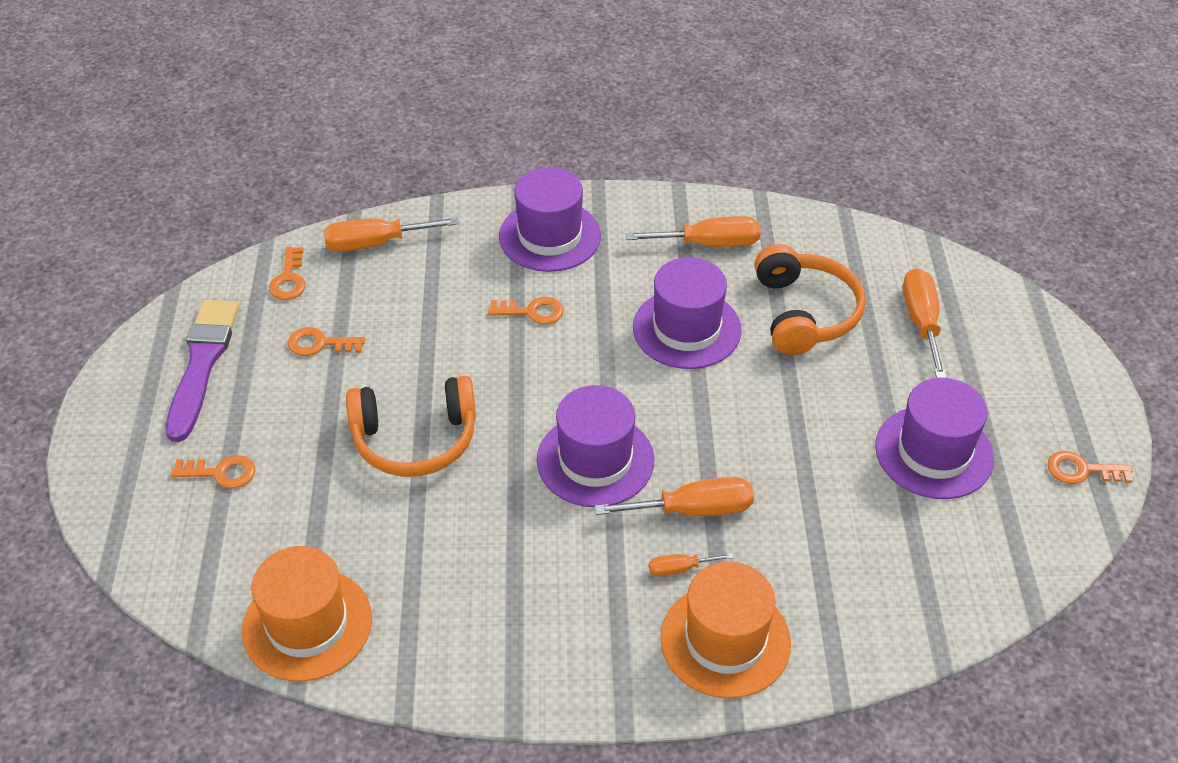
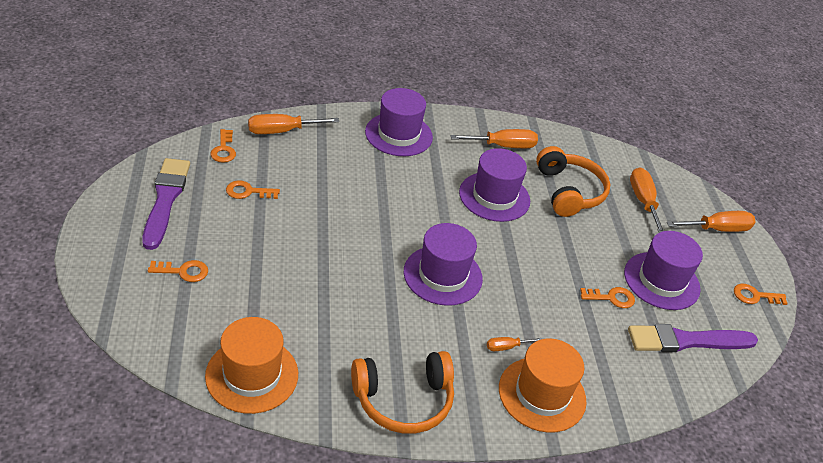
camera: 10 degrees left, 5 degrees down
orange headphones [346,376,476,477] -> orange headphones moved to [351,351,454,434]
orange key [488,297,564,324] -> orange key moved to [580,287,635,308]
orange screwdriver [595,477,754,516] -> orange screwdriver moved to [667,211,756,232]
none -> purple brush [628,324,758,352]

